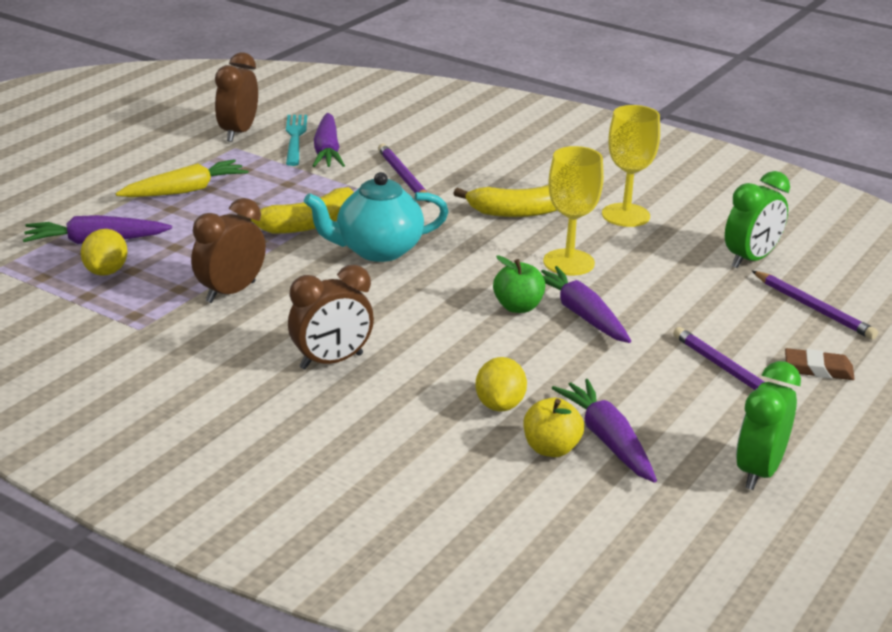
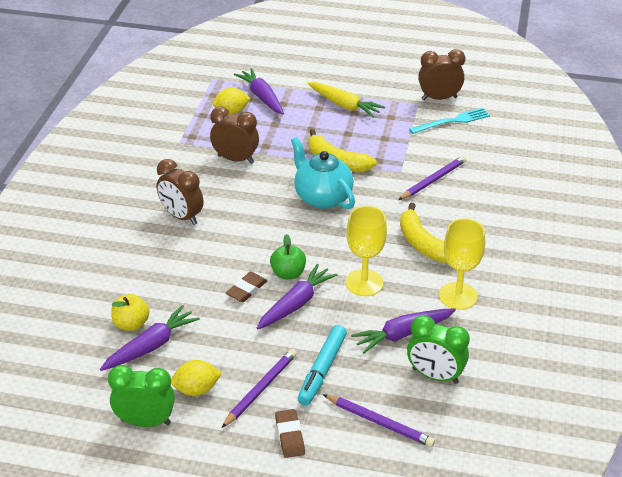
camera: 70 degrees right, 10 degrees up
purple carrot [313,113,345,167] -> purple carrot moved to [351,309,456,354]
yellow lemon [475,357,527,411] -> yellow lemon moved to [171,360,222,396]
purple pencil [752,271,878,340] -> purple pencil turned 90 degrees counterclockwise [323,394,435,447]
none -> brown eraser [226,272,268,302]
none -> turquoise marker [297,325,347,406]

